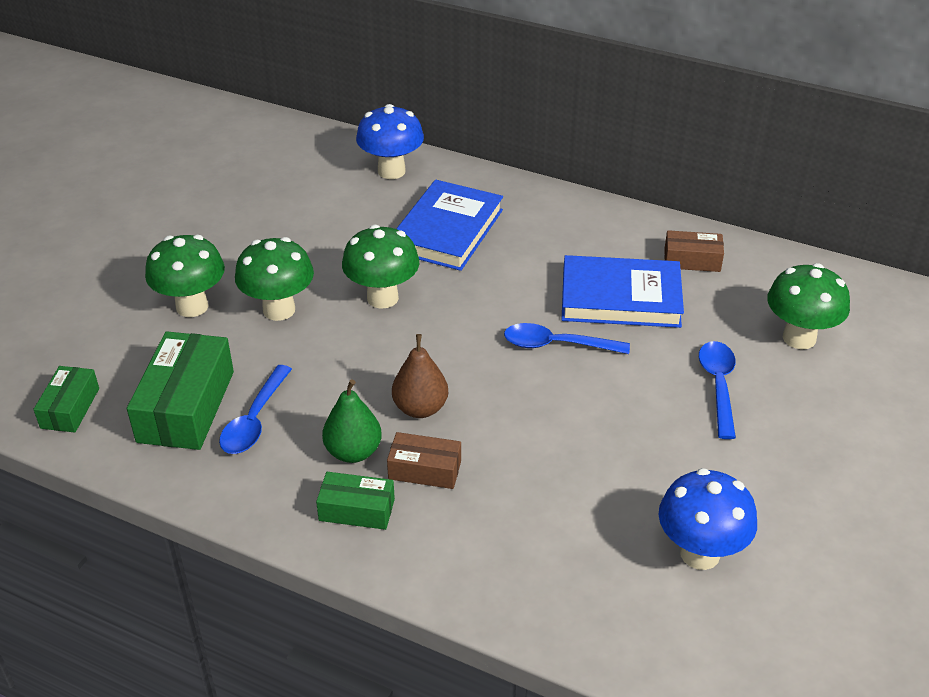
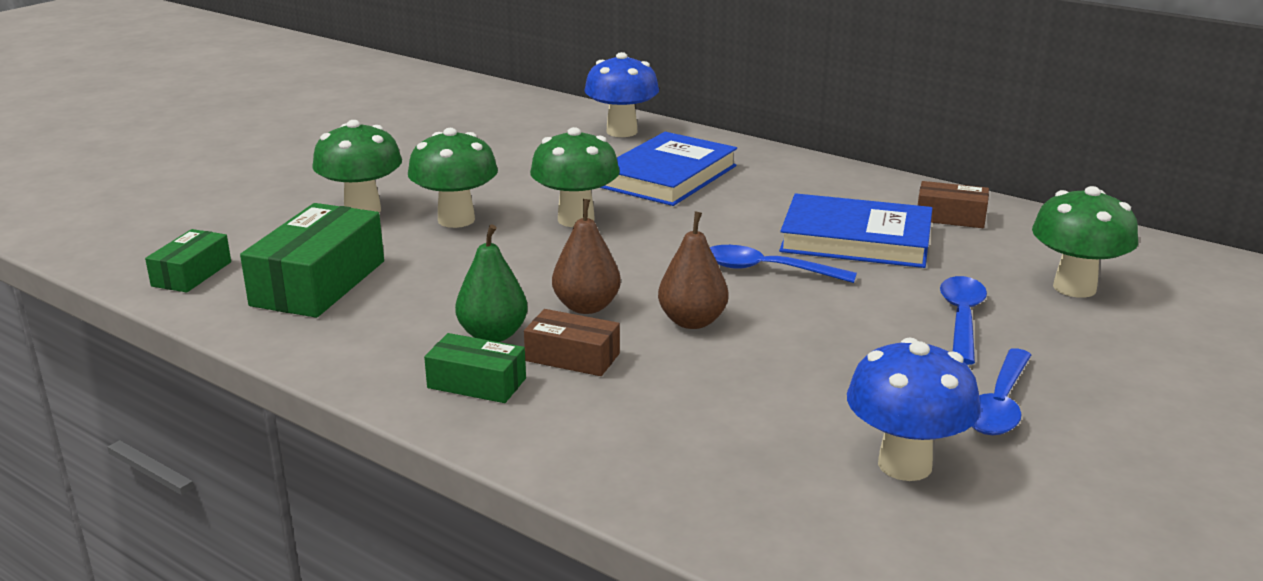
camera: 10 degrees right, 15 degrees down
blue spoon [219,365,292,454] -> blue spoon moved to [972,348,1031,435]
none -> brown pear [658,211,728,329]

